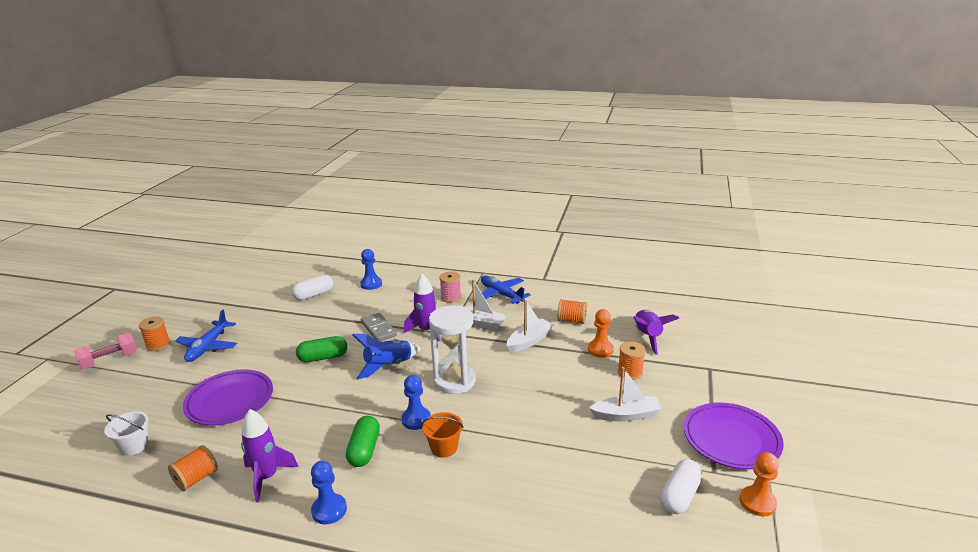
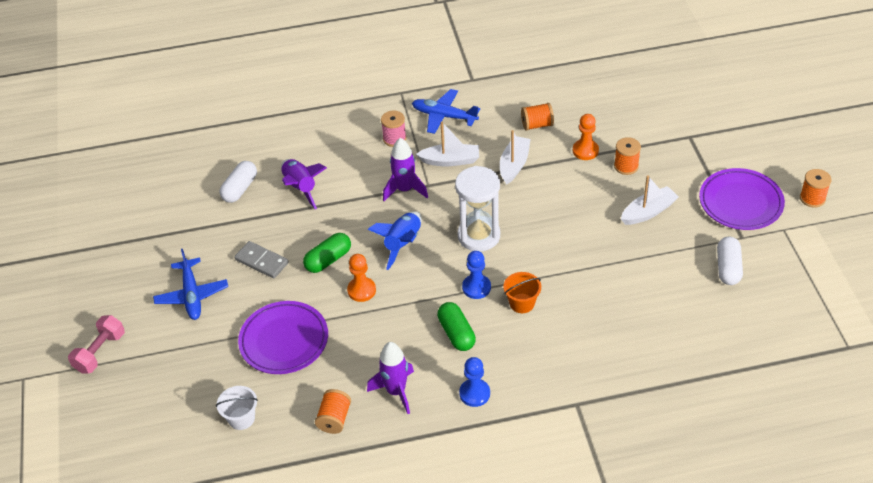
camera: 25 degrees left, 20 degrees up
orange spool [139,316,170,351] -> orange spool moved to [800,169,831,208]
blue pawn [360,249,382,290] -> none
grey domino [361,313,397,341] -> grey domino moved to [234,241,289,278]
purple rocket [633,310,679,355] -> purple rocket moved to [281,159,327,209]
orange pawn [740,452,779,516] -> orange pawn moved to [347,254,376,302]

